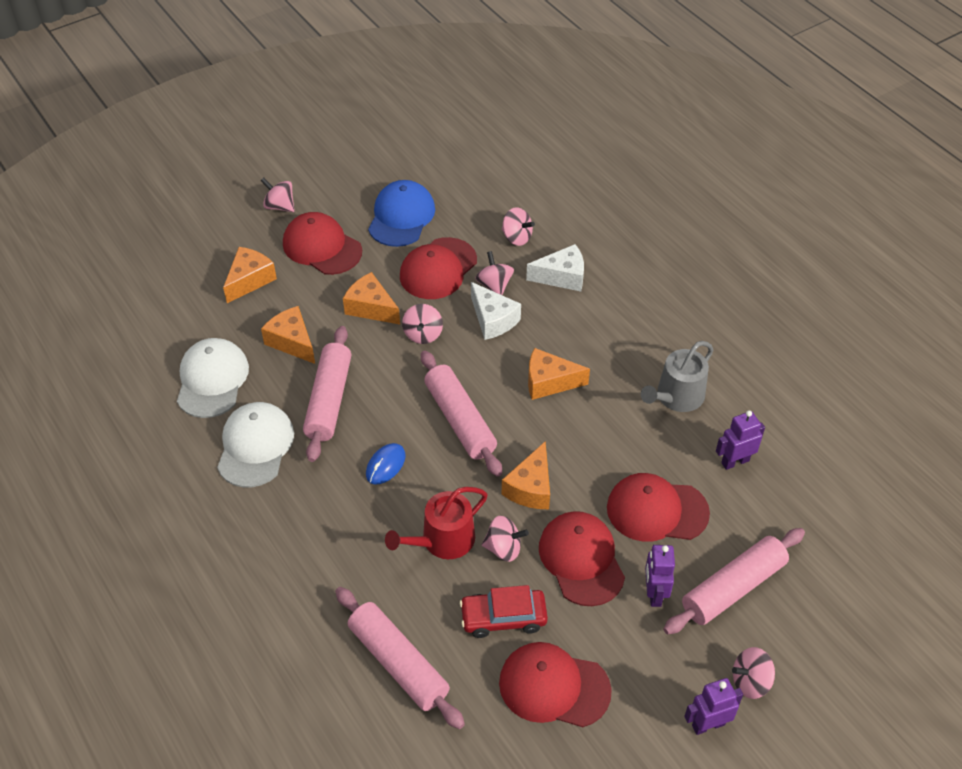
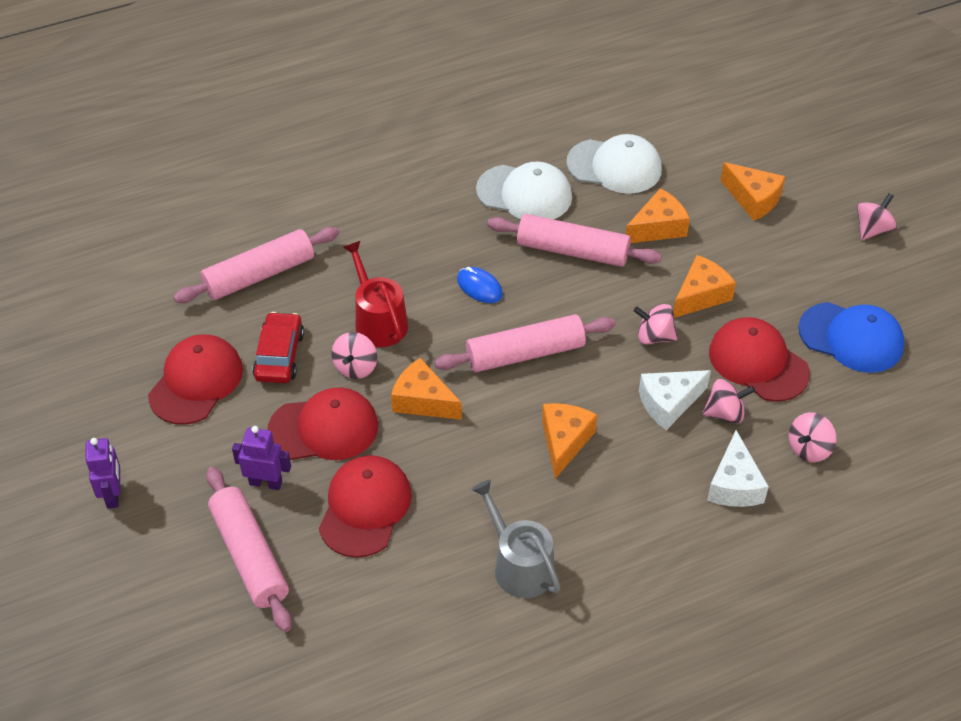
camera: 100 degrees right, 0 degrees up
red cap [283,212,362,275] -> none
purple robot [716,410,765,470] -> none
pink spinning top [732,647,775,699] -> none

